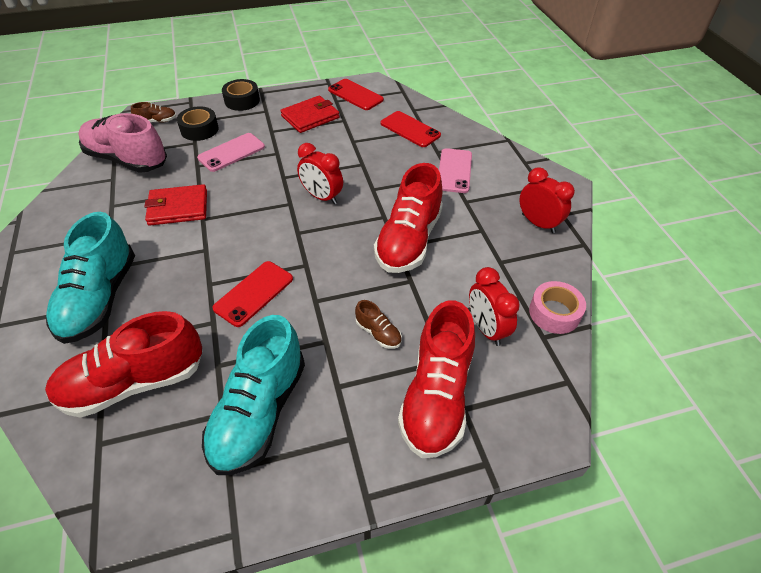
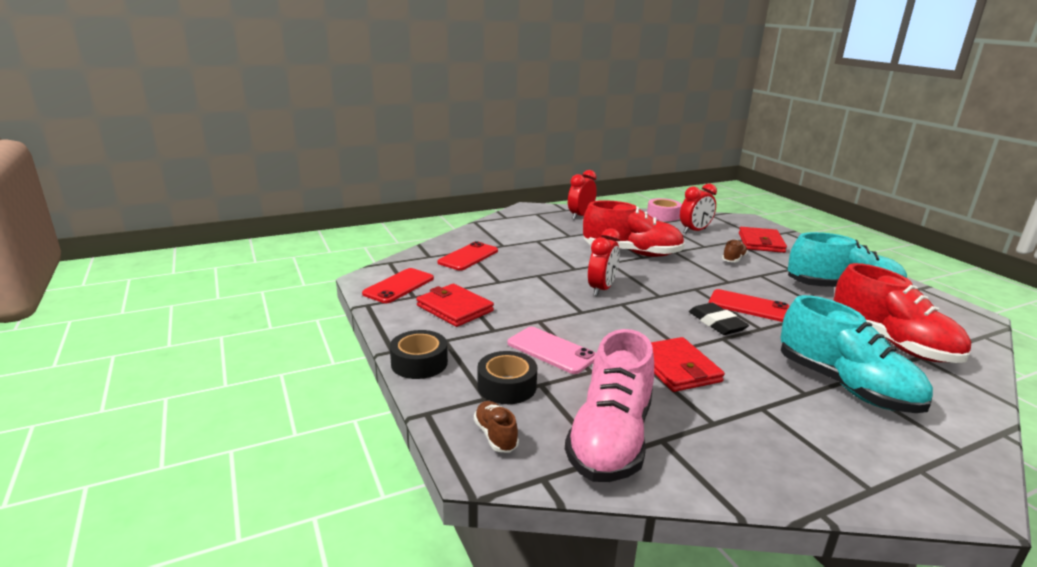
camera: 100 degrees left, 25 degrees down
turquoise shoe [46,212,135,344] -> turquoise shoe turned 60 degrees clockwise [780,295,933,413]
red shoe [398,301,475,458] -> red wallet [739,227,787,253]
pink phone [439,148,472,193] -> none
none -> black eraser [689,303,749,335]

